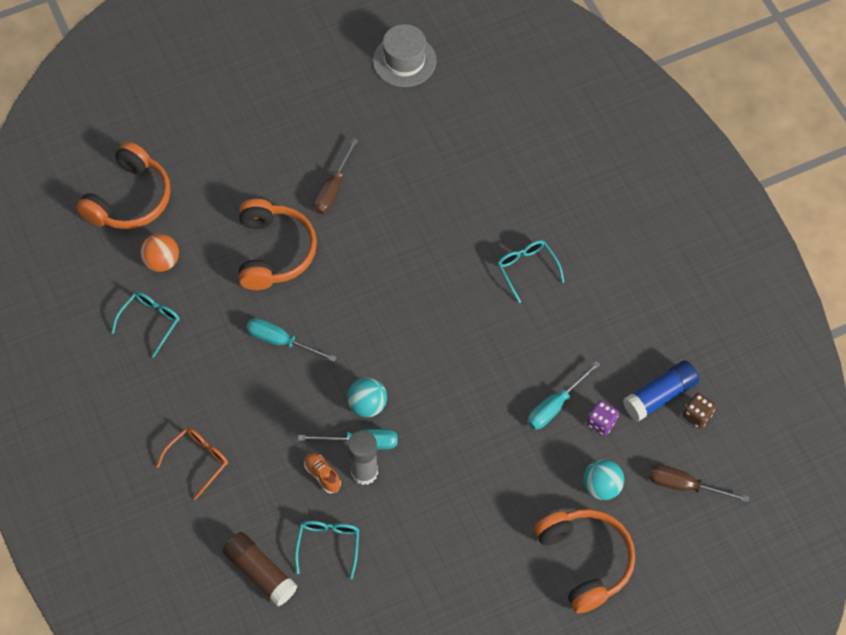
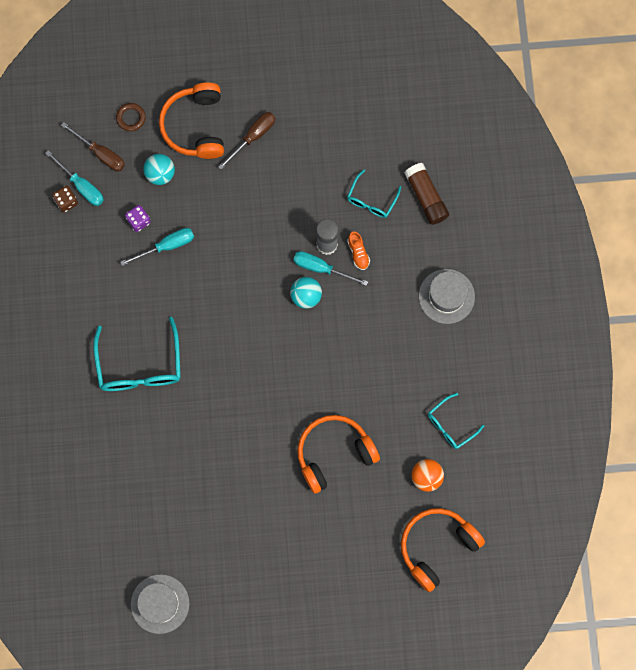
camera: 160 degrees left, 15 degrees up
orange glasses [156,428,228,500] -> grey hat [419,269,475,324]
orange headphones [239,199,317,290] -> orange headphones turned 45 degrees clockwise [297,415,380,494]
turquoise screwdriver [246,318,337,362] -> turquoise screwdriver moved to [45,150,104,206]
brown screwdriver [313,138,359,214] -> brown screwdriver moved to [218,112,275,170]
turquoise glasses [497,240,564,303] -> turquoise glasses [93,317,181,391], size x1.77
blue glue stick [623,360,699,421] -> none
none -> brown ring [116,103,146,131]

